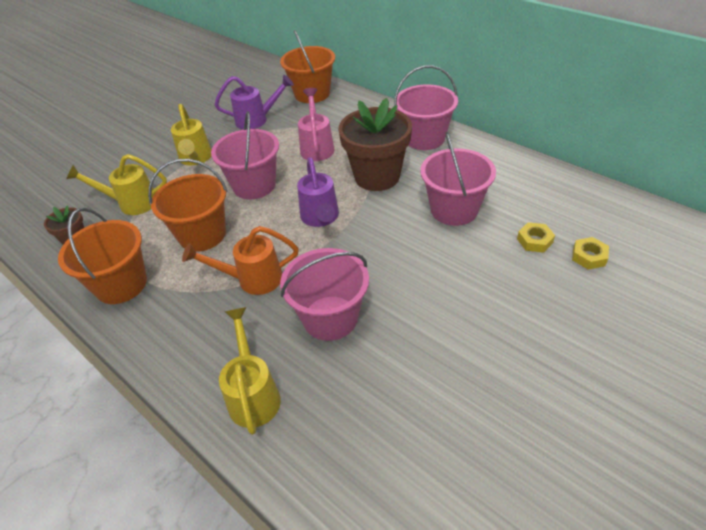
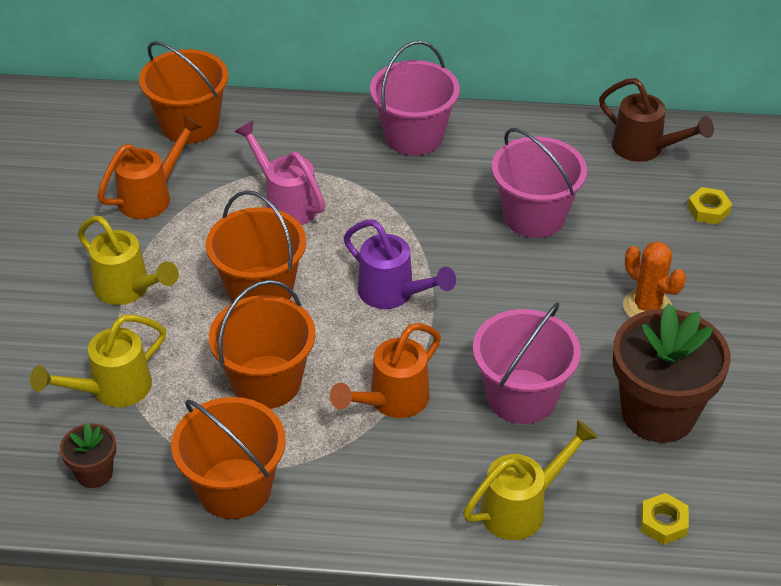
camera: 40 degrees left, 0 degrees up
pink bucket [211,111,279,199] -> orange bucket [206,190,306,303]
purple watering can [215,75,294,130] -> orange watering can [98,115,202,219]
yellow watering can [219,307,281,435] -> yellow watering can turned 105 degrees clockwise [463,420,598,540]
brown flower pot [338,98,412,191] -> brown flower pot moved to [613,303,731,443]
yellow nut [517,222,555,253] -> yellow nut moved to [641,493,689,545]
none -> brown watering can [599,78,714,162]
none -> orange cactus [623,241,686,317]

